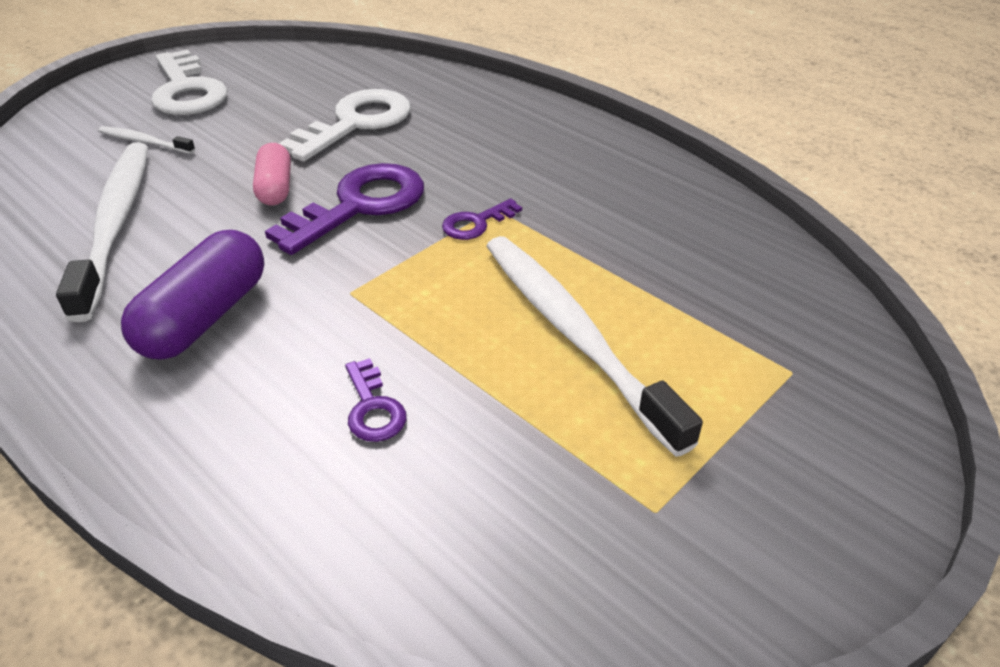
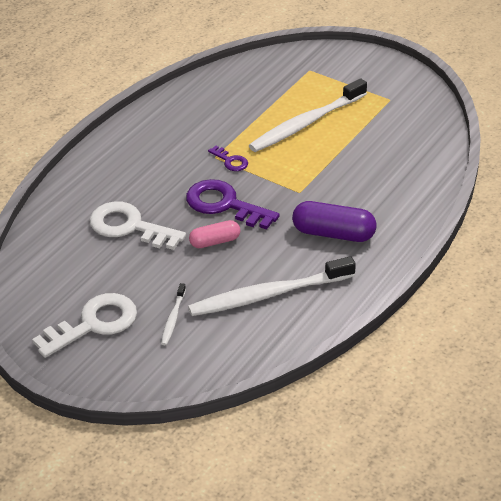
camera: 100 degrees left, 0 degrees up
purple key [345,358,407,442] -> none

